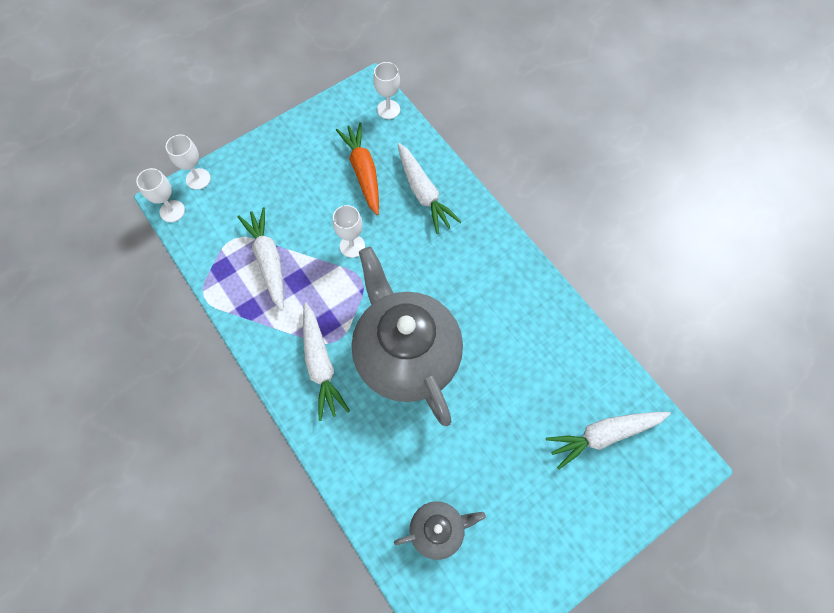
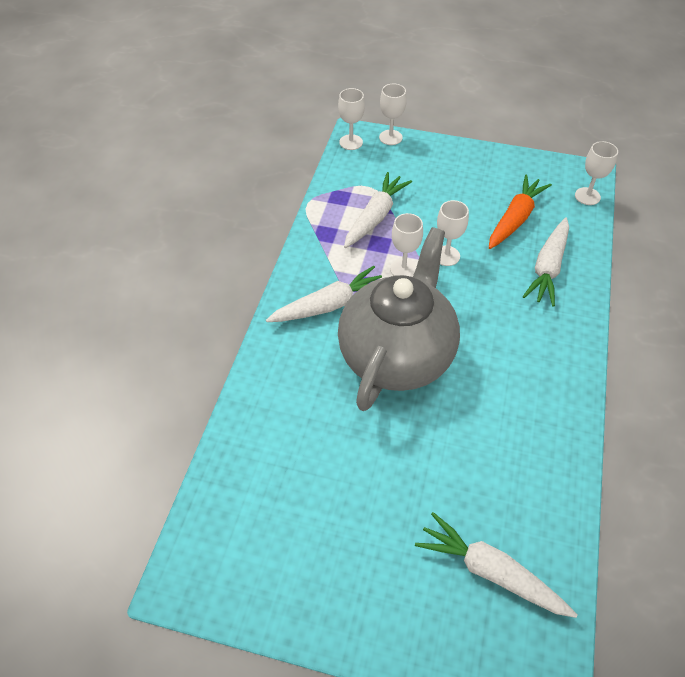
camera: 50 degrees right, 15 degrees down
white carrot [303,303,350,421] -> white carrot turned 150 degrees counterclockwise [266,266,382,322]
grey teapot [394,501,486,560] -> none
none -> white goblet [390,213,423,277]

